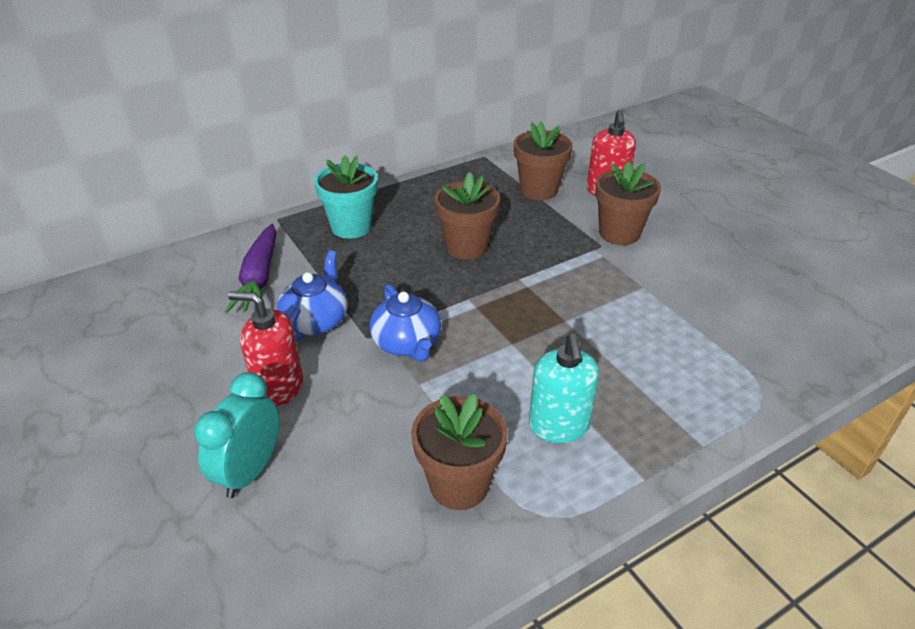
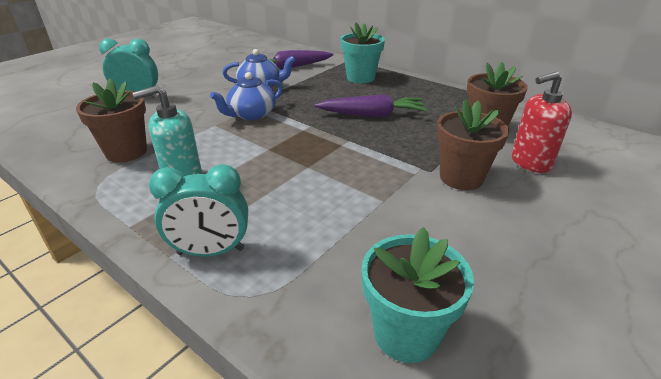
camera: 70 degrees right, 5 degrees down
red soap dispenser [228,291,303,407] -> none
brown flower pot [435,172,500,260] -> purple carrot [315,94,427,117]
none -> turquoise clock [149,164,248,257]
none -> turquoise flower pot [361,227,474,363]

